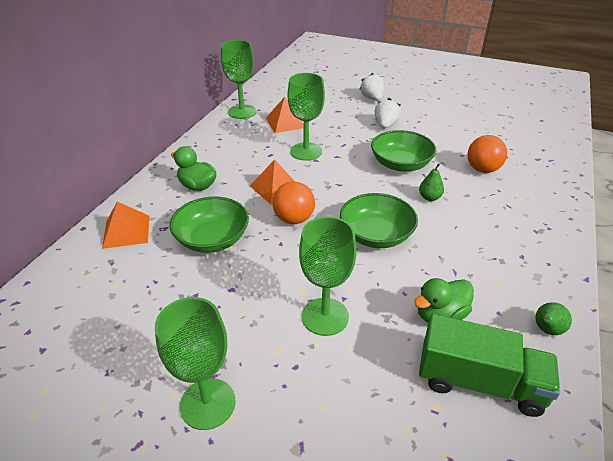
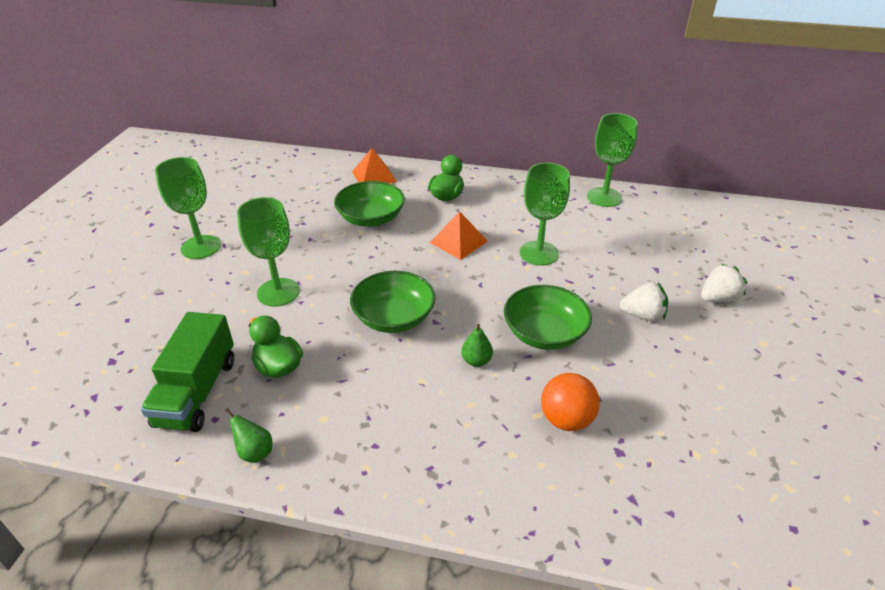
camera: 80 degrees right, 0 degrees up
orange pyramid [266,97,304,133] -> none
orange ball [272,182,315,224] -> none

